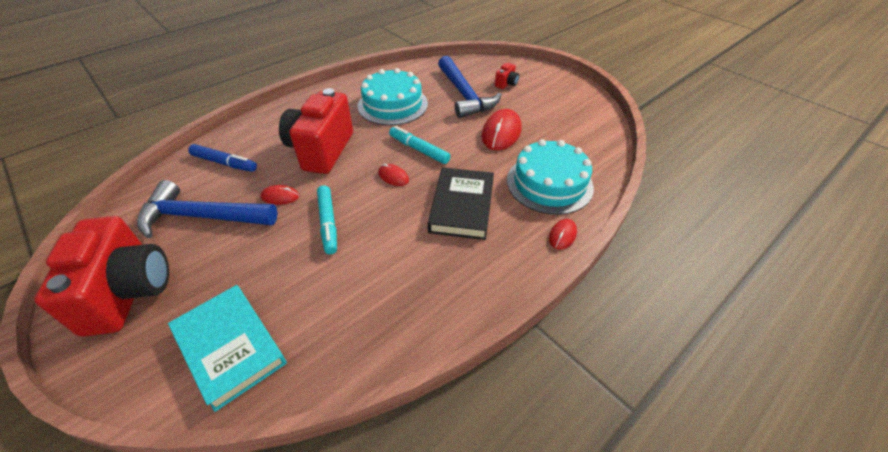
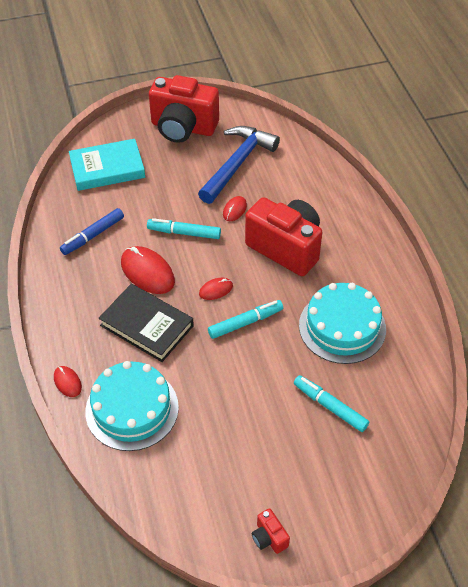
camera: 115 degrees right, 5 degrees up
blue marker [188,144,257,172] -> blue marker moved to [60,208,124,255]
blue hammer [438,56,502,118] -> turquoise marker [294,375,369,432]
red mouse [482,109,521,151] -> red mouse moved to [121,246,175,294]
red camera [495,63,519,89] -> red camera moved to [252,508,290,554]

